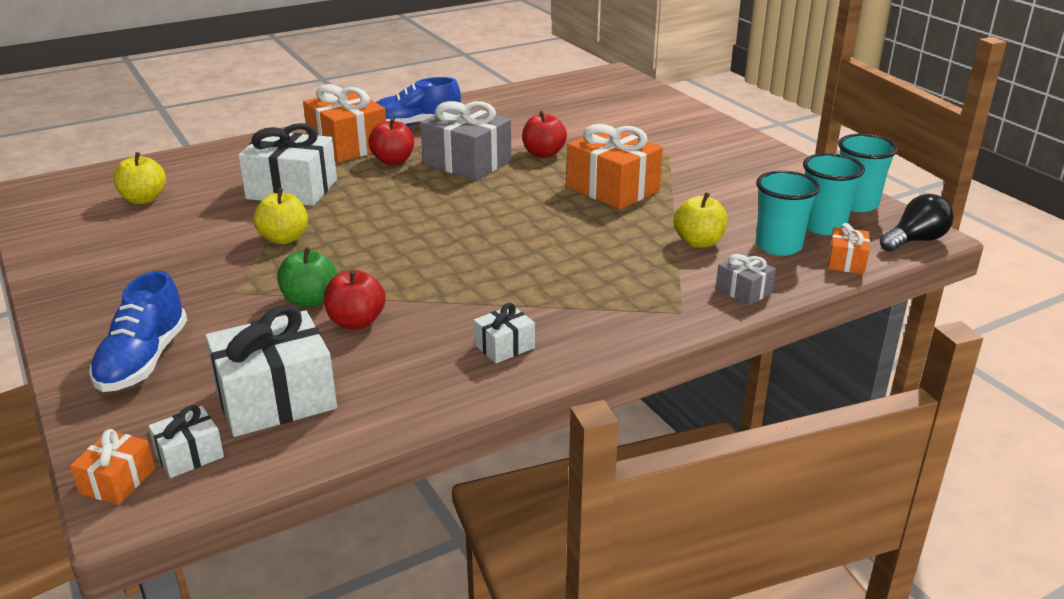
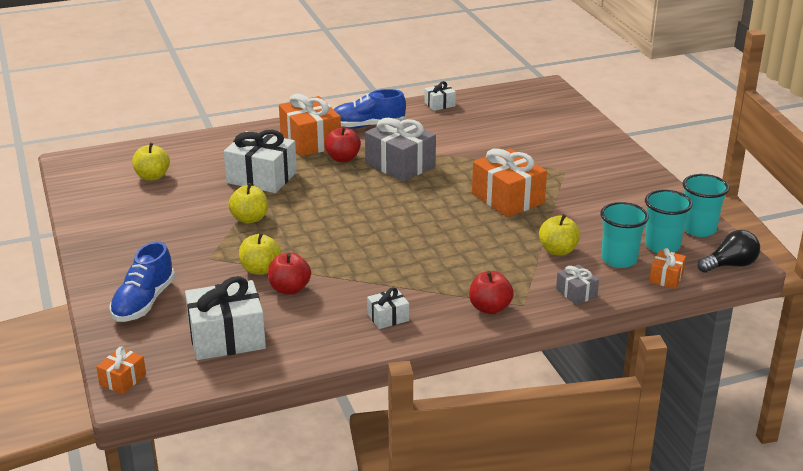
camera: 10 degrees right, 0 degrees up
white gift [148,405,224,478] -> white gift moved to [424,81,456,111]
green apple [277,247,337,307] -> yellow apple [239,232,281,275]
red apple [522,111,567,158] -> red apple moved to [469,271,514,314]

